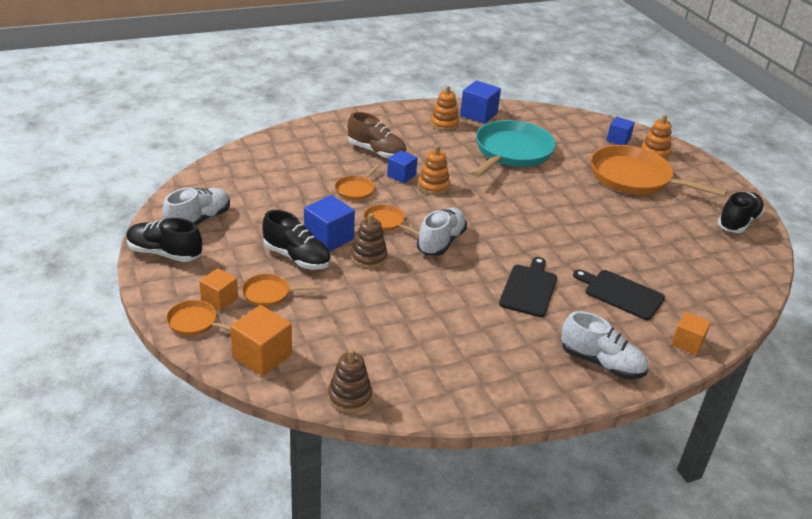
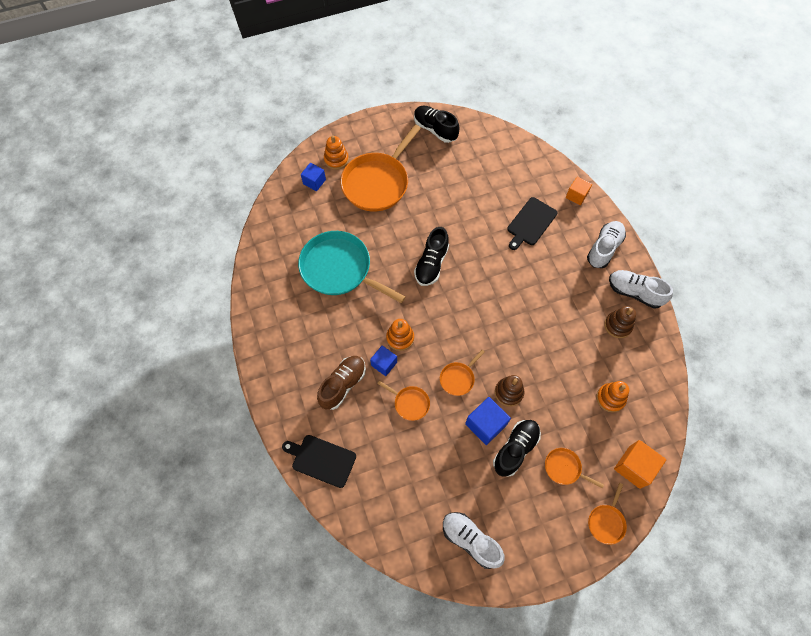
camera: 85 degrees left, 30 degrees up
black shoe [126,218,202,262] -> black shoe moved to [414,227,449,286]
orange cube [199,268,238,311] -> none
orange pan [242,274,320,307] -> orange pan turned 120 degrees clockwise [545,448,604,488]
brown stacking toy [328,349,372,413] -> brown stacking toy moved to [604,306,636,338]
white shoe [417,208,467,256] -> white shoe moved to [609,270,673,309]
orange stacking toy [430,86,459,131] -> orange stacking toy moved to [596,381,629,413]
blue cube [460,80,501,124] -> none
black cutting board [499,257,557,317] -> black cutting board moved to [282,435,356,488]

